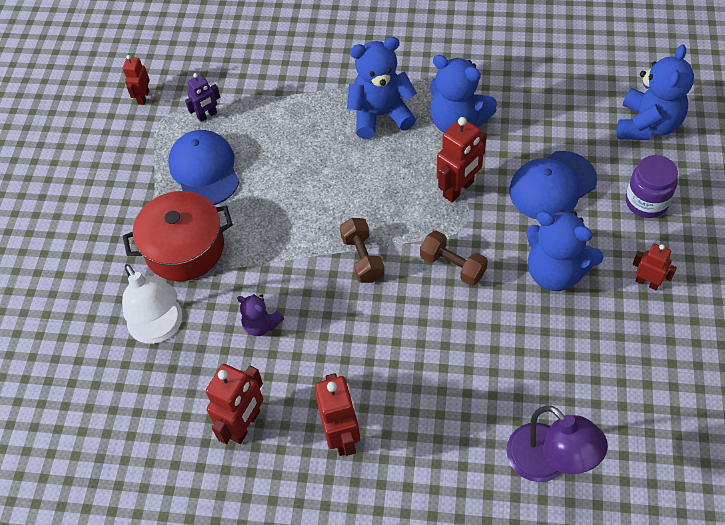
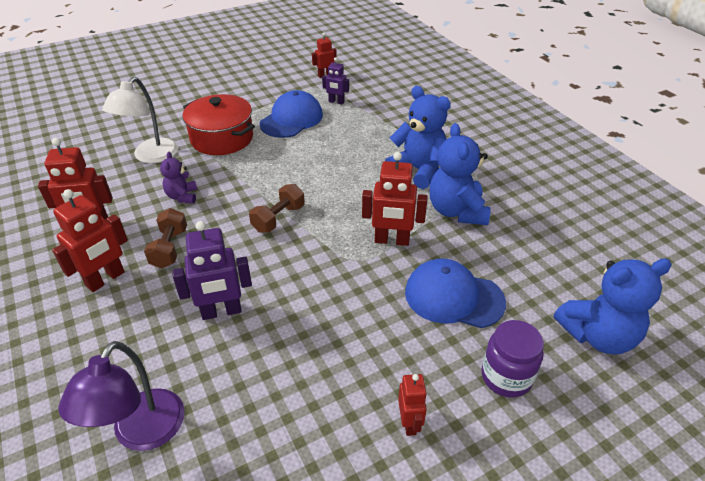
camera: 50 degrees right, 15 degrees down
brown dumbbell [420,230,488,286] -> brown dumbbell moved to [144,208,187,268]
blue teddy bear [526,210,603,291] -> none
none -> purple robot [172,221,252,320]

